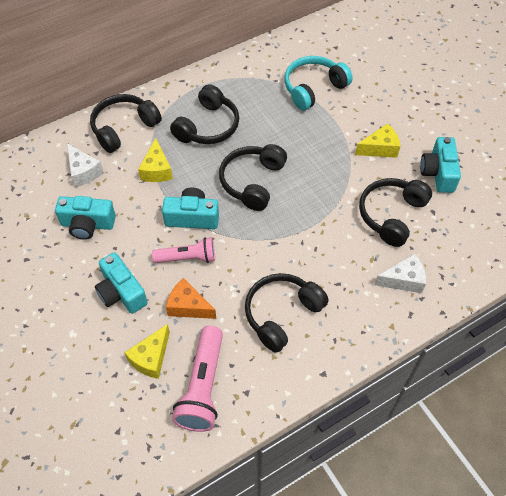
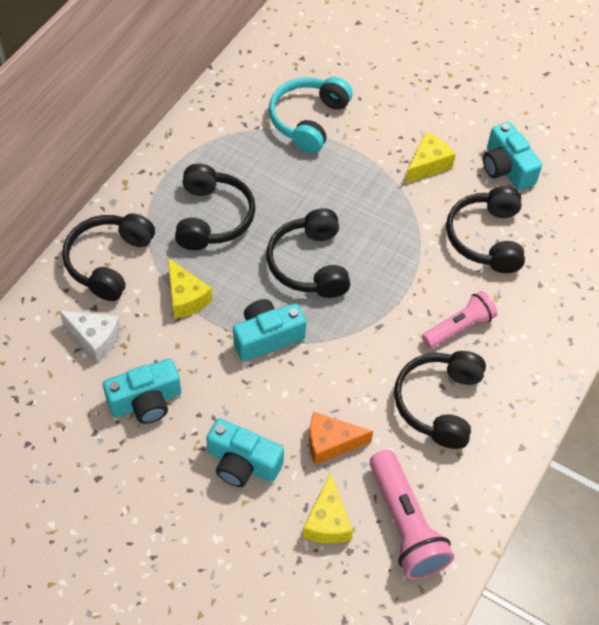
camera: 30 degrees left, 0 degrees up
pink flashlight [152,237,215,263] -> pink flashlight moved to [422,291,497,348]
white cheese [374,254,426,293] -> none

